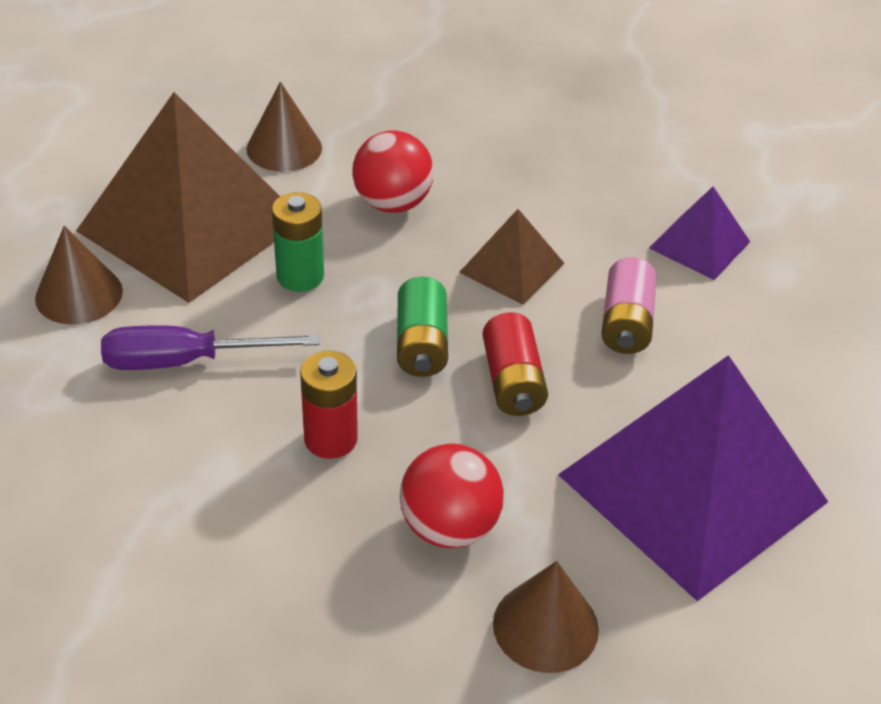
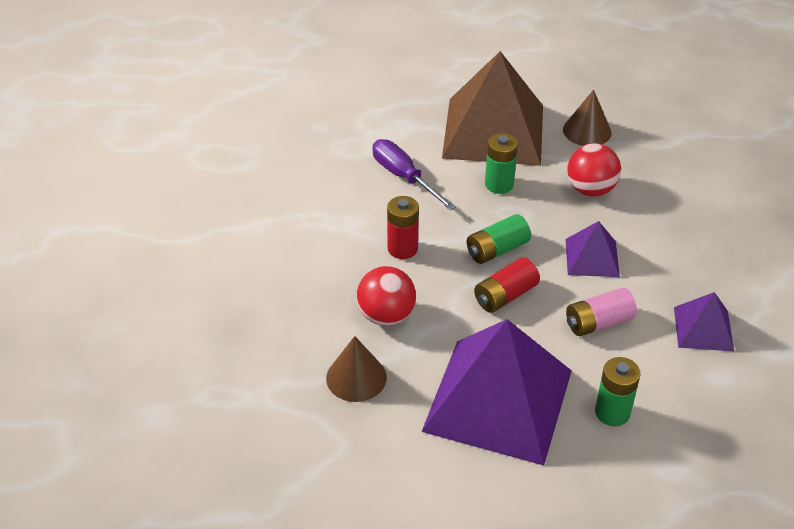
camera: 60 degrees right, 0 degrees up
brown cone [35,226,123,324] -> none
brown pyramid [459,209,565,305] -> purple pyramid [565,221,620,277]
none -> green battery [595,357,641,426]

